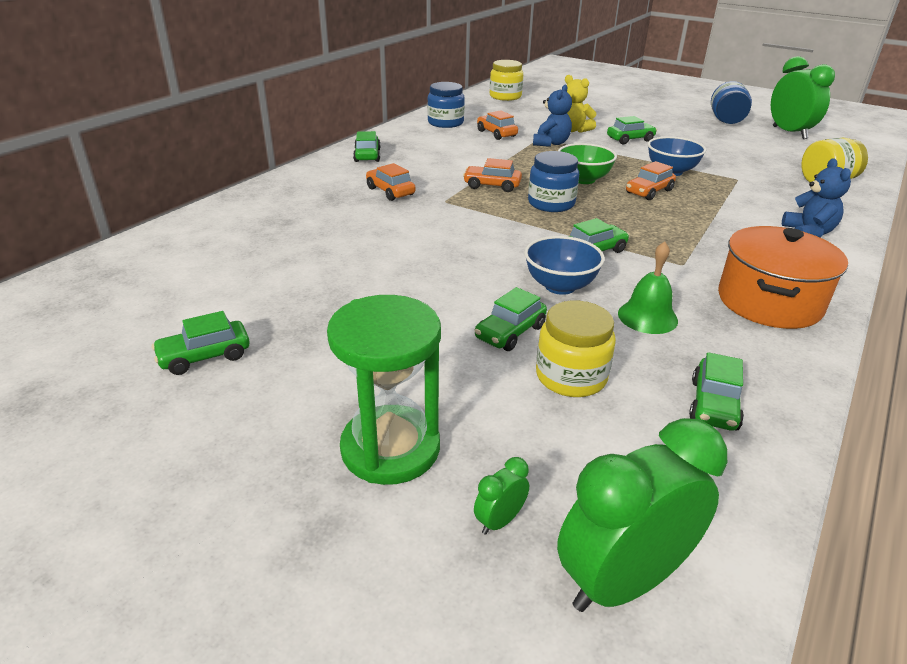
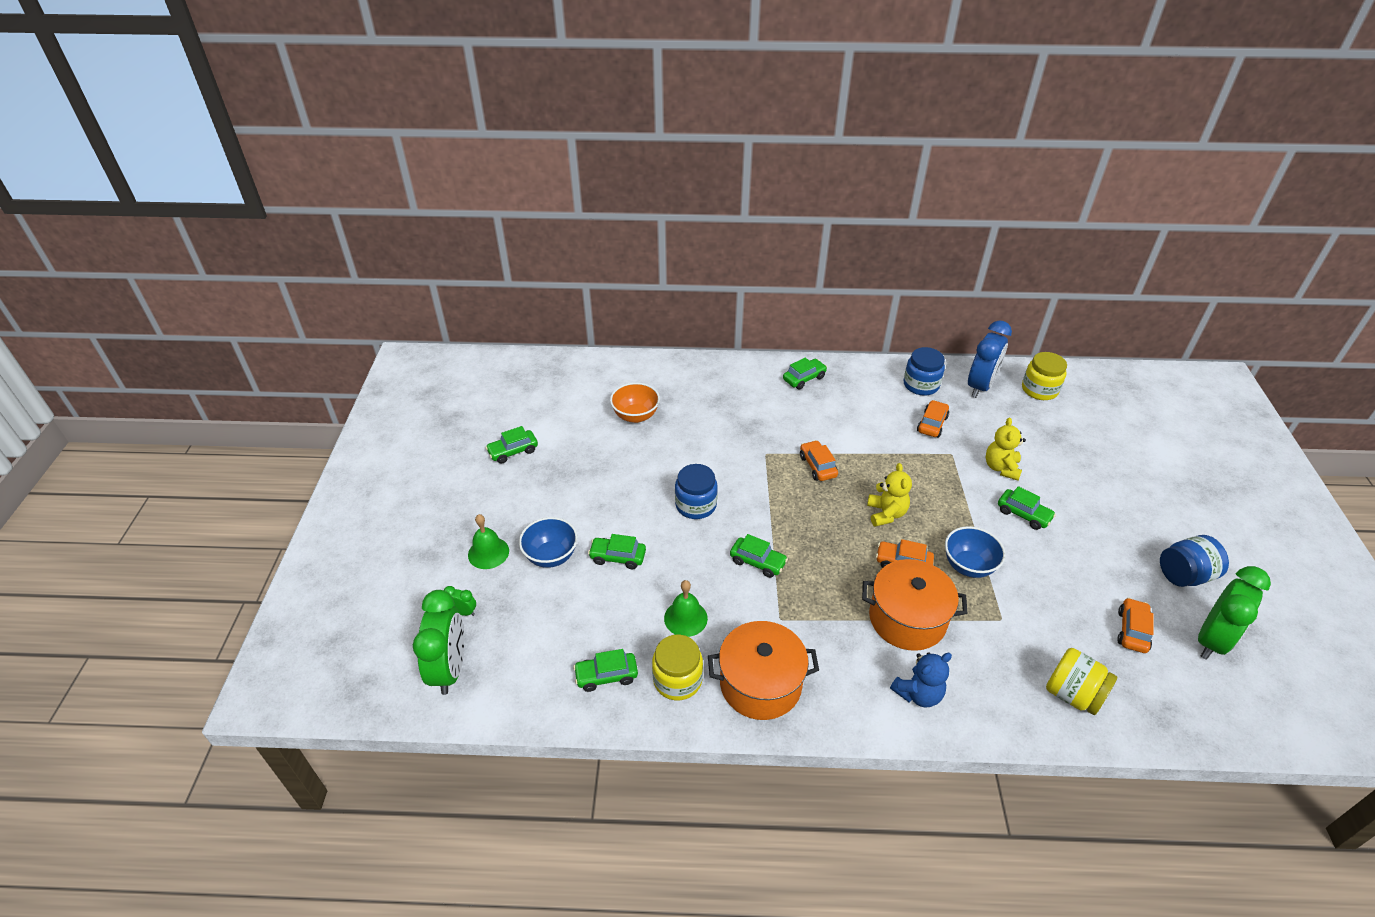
camera: 60 degrees right, 10 degrees up
green car [152,311,250,375] -> green car turned 60 degrees counterclockwise [485,426,538,464]
green hourglass [327,295,441,485] -> green bell [468,514,509,569]
orange car [366,163,416,201] -> orange car moved to [1117,598,1154,653]
blue bowl [524,236,605,295] -> blue bowl moved to [519,517,578,568]
blue jar [528,151,579,212] -> blue jar moved to [675,464,718,519]
blue teddy bear [533,85,572,147] -> none
yellow jar [536,301,616,397] -> yellow jar moved to [652,635,703,700]
green clock [557,418,727,612] -> green clock turned 60 degrees clockwise [413,590,464,695]
green bowl [558,143,617,184] -> yellow teddy bear [867,463,912,527]
none -> orange bowl [610,383,660,423]
none -> orange pot [862,559,967,651]
none -> blue clock [968,320,1012,398]

